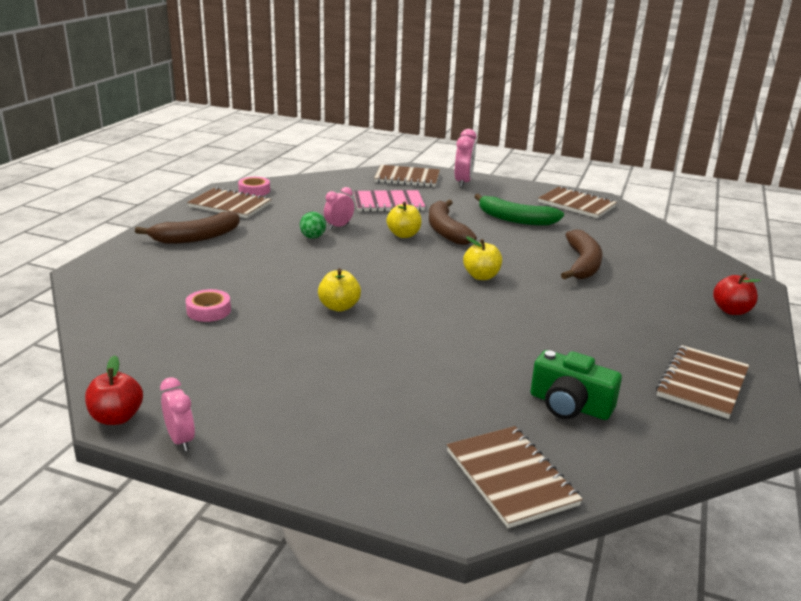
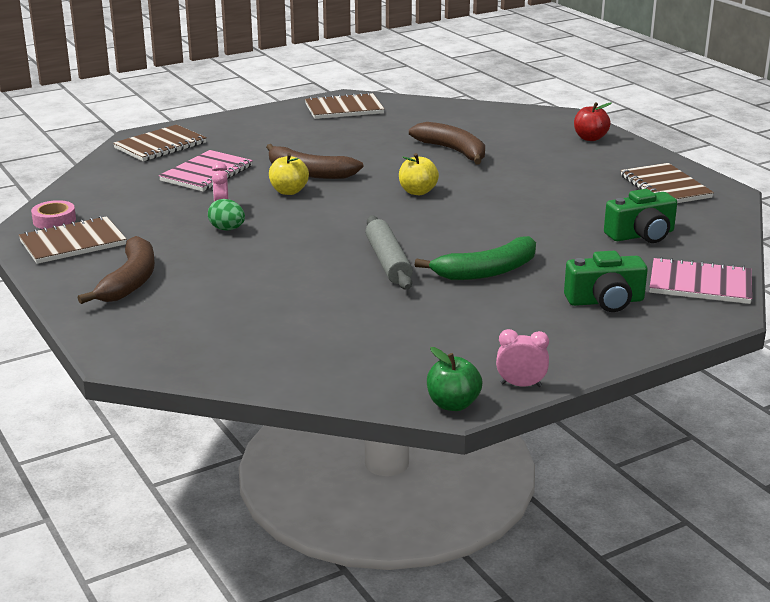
camera: 50 degrees left, 0 degrees up
red apple [85,355,143,425] -> green apple [427,347,482,411]
pink tape [186,289,231,322] -> none
yellow apple [318,268,361,312] -> grey rolling pin [365,215,413,290]
brown notebook [447,426,583,528] -> pink notebook [650,257,752,304]
pink clock [455,129,477,188] -> none
green banana [474,194,564,226] -> green banana moved to [415,236,536,280]
none -> green camera [564,251,648,312]

